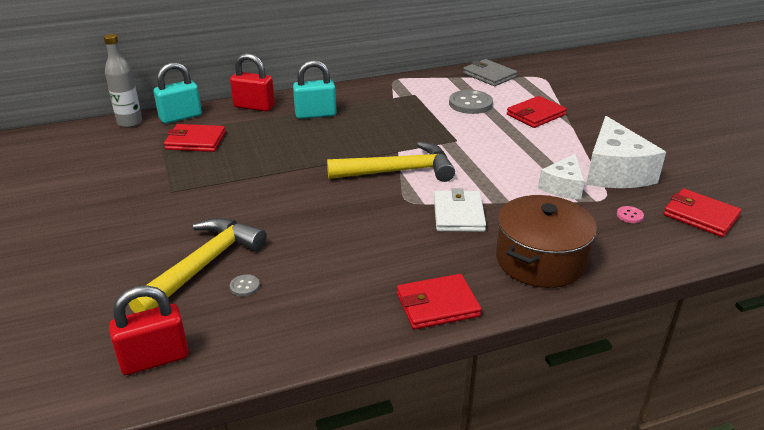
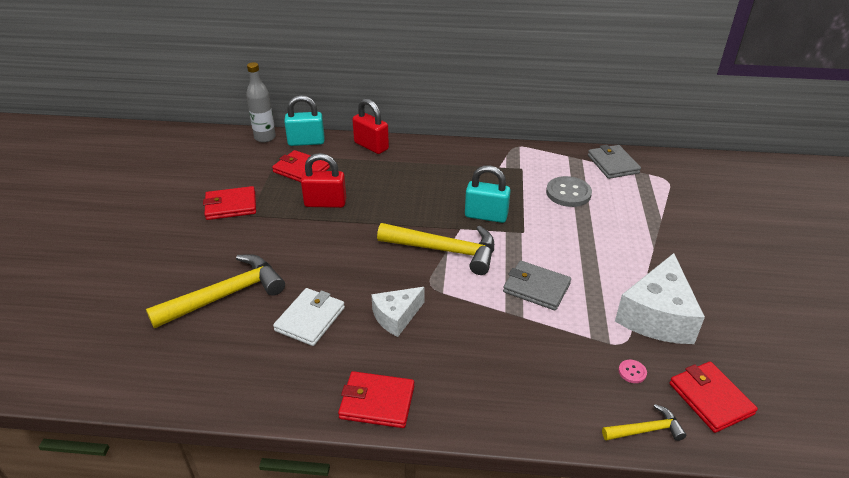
camera: 25 degrees right, 5 degrees up
red padlock [109,285,189,375] -> red padlock moved to [301,153,346,208]
grey button [230,274,260,296] -> none
turquoise padlock [293,60,336,119] -> turquoise padlock moved to [465,165,511,223]
white wallet [434,188,486,232] -> white wallet moved to [273,288,345,346]
brown pot [496,195,597,288] -> none
red wallet [507,96,567,128] -> red wallet moved to [203,186,256,220]
white cheese [538,154,585,199] -> white cheese moved to [371,287,424,337]
none -> grey wallet [503,260,571,310]
none -> yellow hammer [602,404,686,441]

